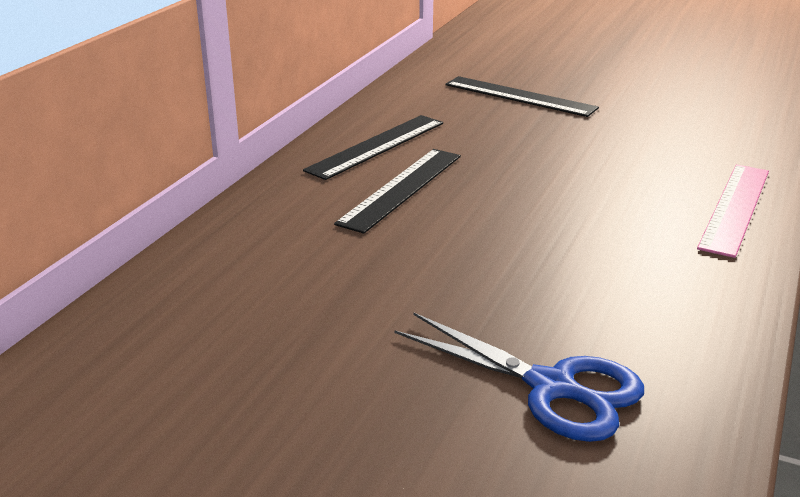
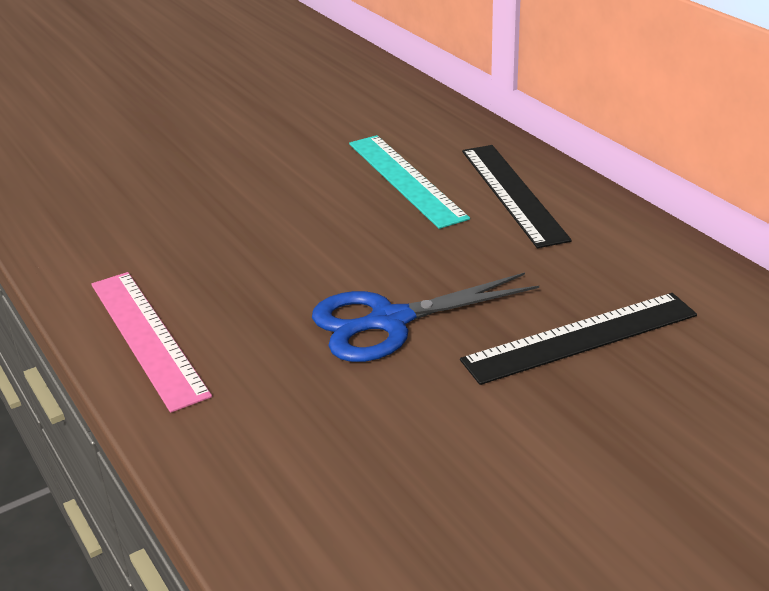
camera: 125 degrees right, 5 degrees up
black ruler [334,149,461,234] -> turquoise ruler [349,135,470,229]
blue scissors [395,313,644,442] -> blue scissors moved to [312,272,539,362]

